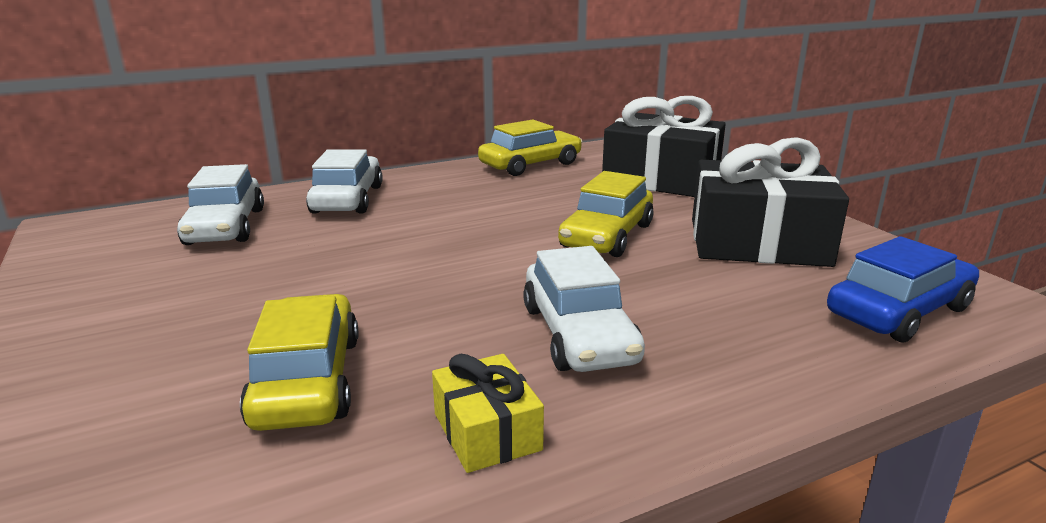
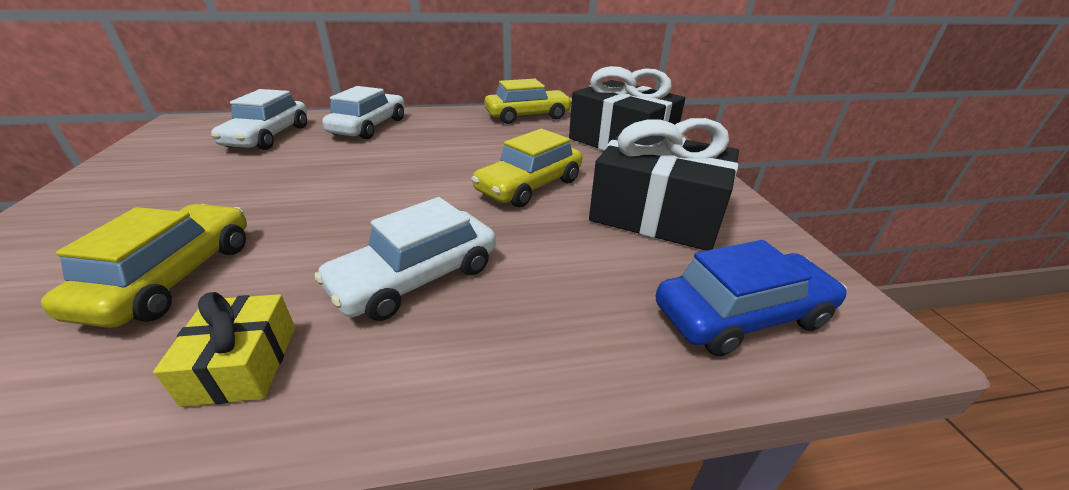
camera: 15 degrees right, 10 degrees up
white car [523,246,645,372] -> white car turned 45 degrees clockwise [314,197,496,321]

